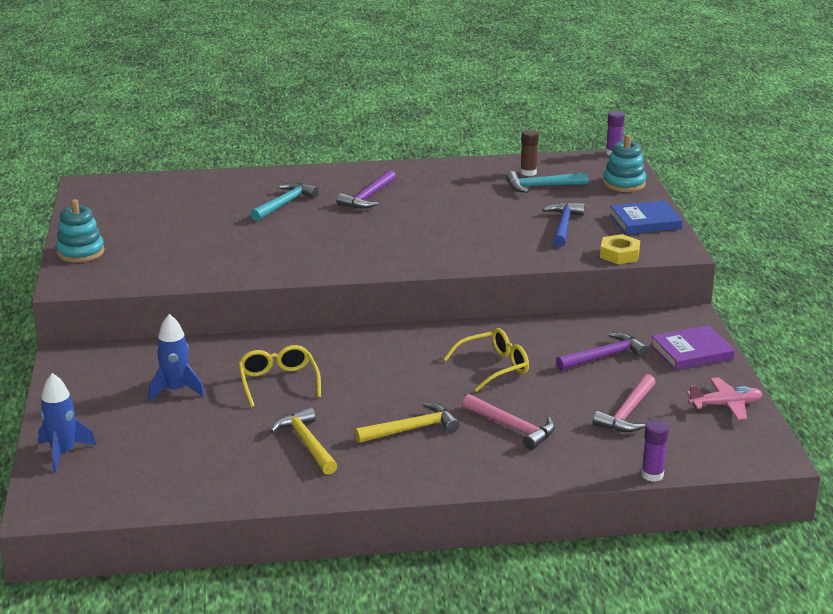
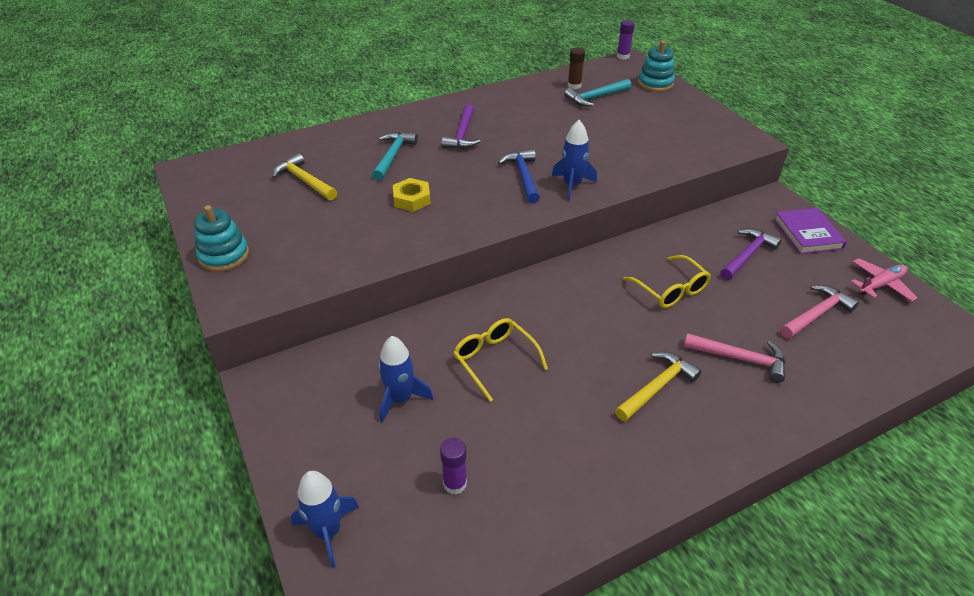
camera: 20 degrees left, 15 degrees up
yellow hammer [270,407,337,475] -> yellow hammer moved to [272,153,337,201]
yellow glasses [443,328,529,392] -> yellow glasses turned 105 degrees clockwise [623,255,711,308]
blue hammer [543,202,585,247] -> blue hammer moved to [498,149,540,204]
pink hammer [593,374,655,432] -> pink hammer turned 135 degrees counterclockwise [780,285,859,339]
yellow nut [600,234,640,264] -> yellow nut moved to [393,178,431,212]
blue book [610,201,683,235] -> none
purple glue stick [641,420,669,482] -> purple glue stick moved to [440,438,467,494]
purple book [651,325,735,370] -> purple book turned 60 degrees counterclockwise [774,208,847,254]
none -> blue rocket [552,120,597,201]

